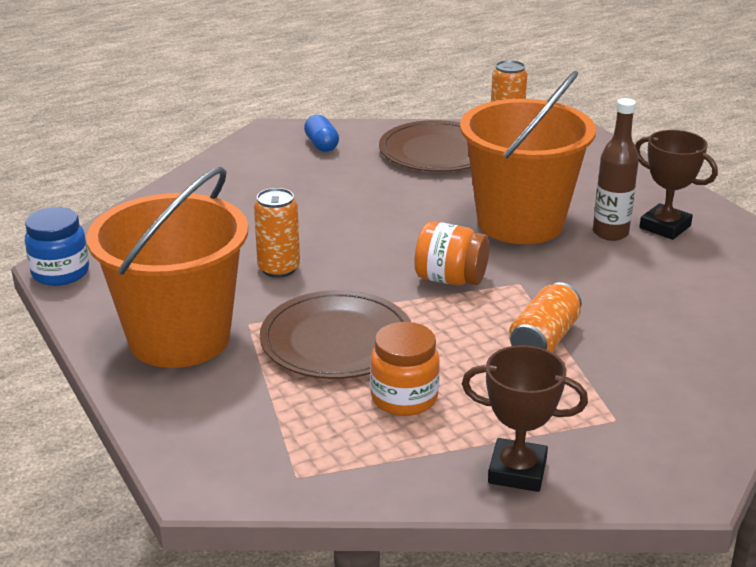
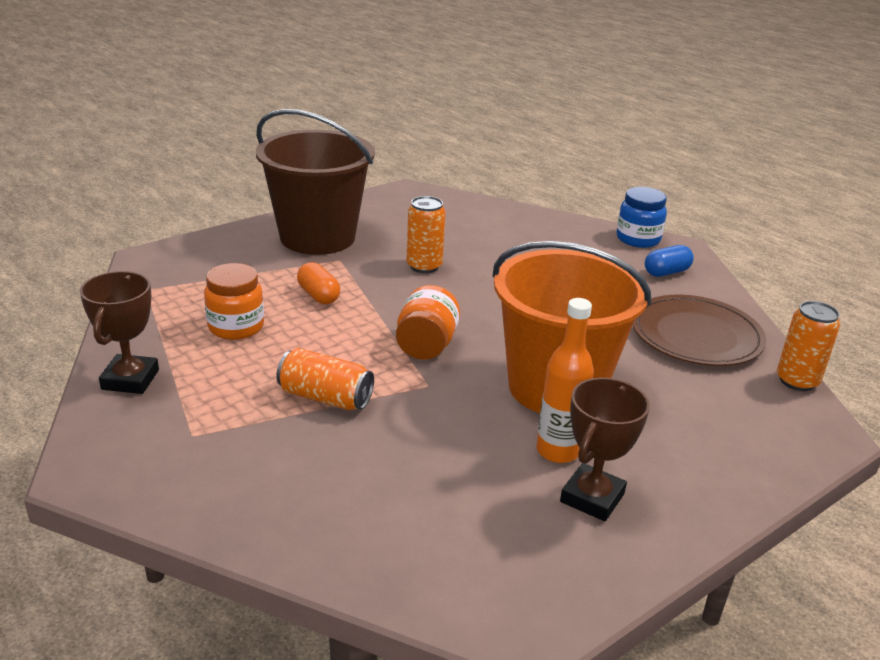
camera: 80 degrees right, 0 degrees up
blue jar [25,207,89,286] -> blue jar moved to [617,187,667,248]
orange bucket [87,167,248,368] -> brown bucket [256,109,375,255]
brown plate [260,290,411,379] -> orange capsule [297,262,340,304]
brown bottle [593,98,639,241] -> orange bottle [536,298,594,463]

